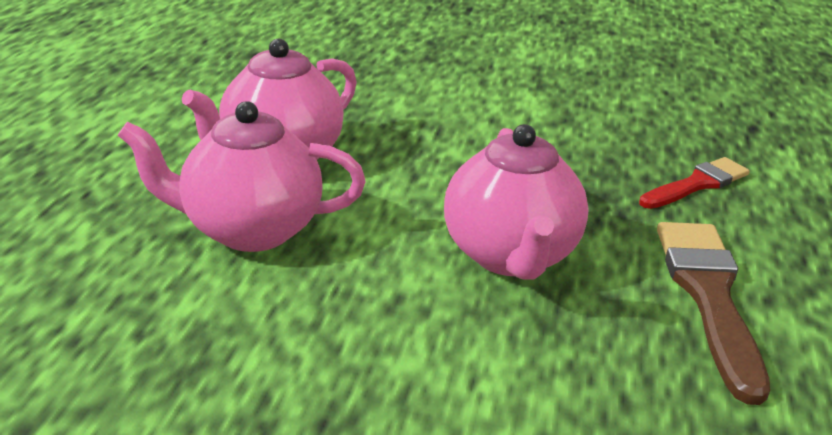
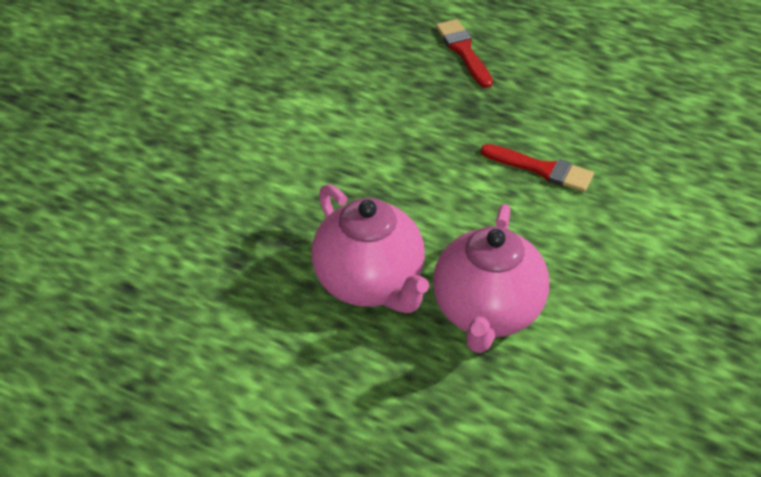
camera: 75 degrees left, 15 degrees up
pink teapot [444,124,589,279] -> red brush [481,144,594,192]
brown brush [657,222,770,405] -> none

